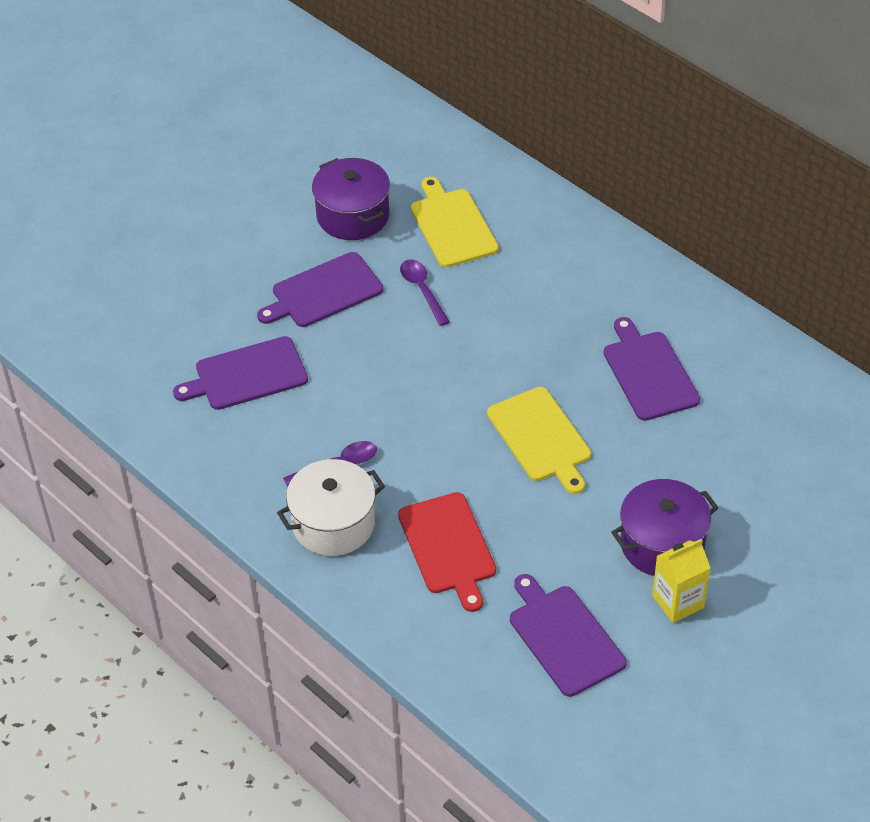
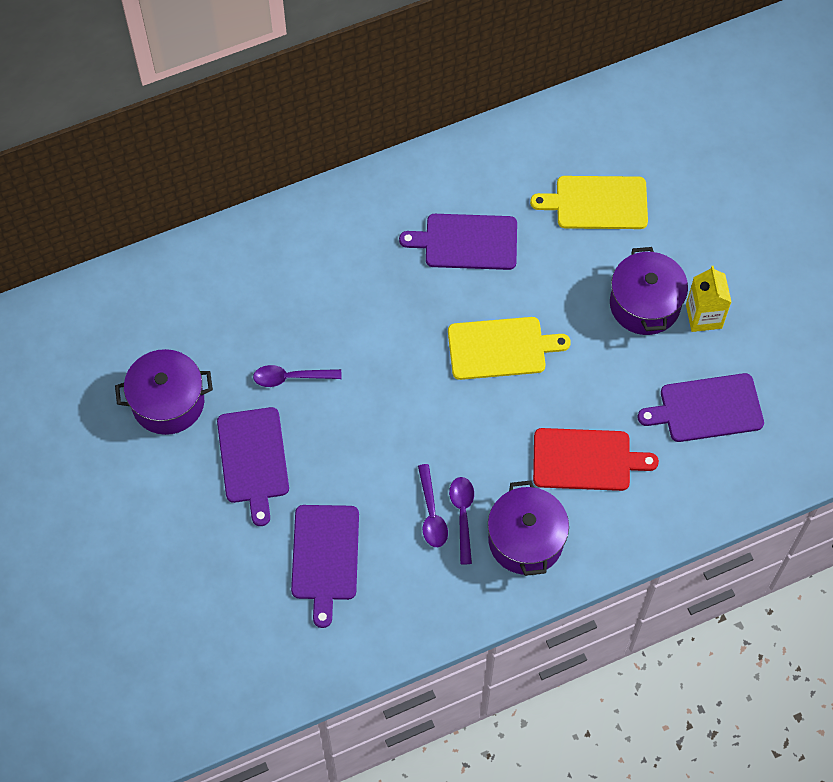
camera: 70 degrees left, 15 degrees up
white pot [277,459,385,556] -> purple pot [488,480,569,576]
yellow cutting board [411,177,499,268] -> yellow cutting board moved to [530,176,648,229]
none -> purple spoon [418,464,448,547]

